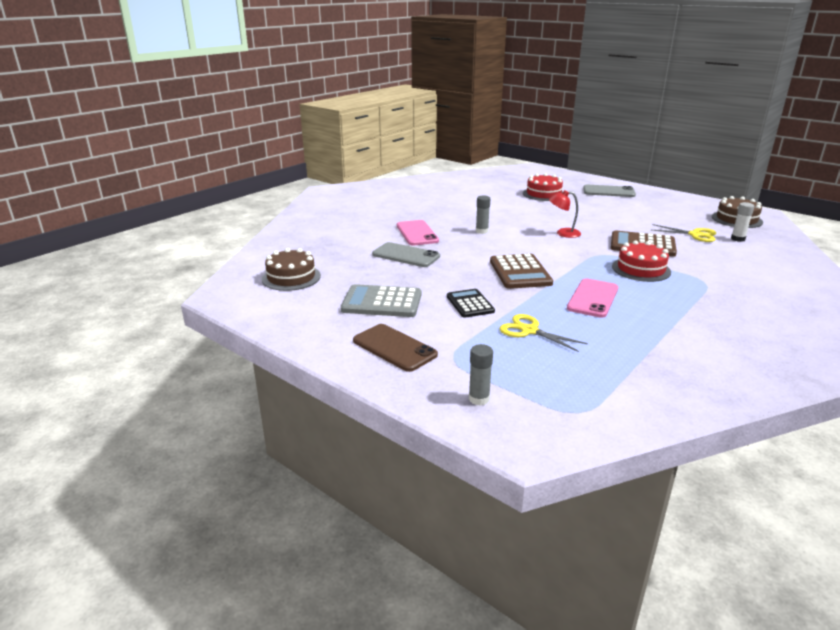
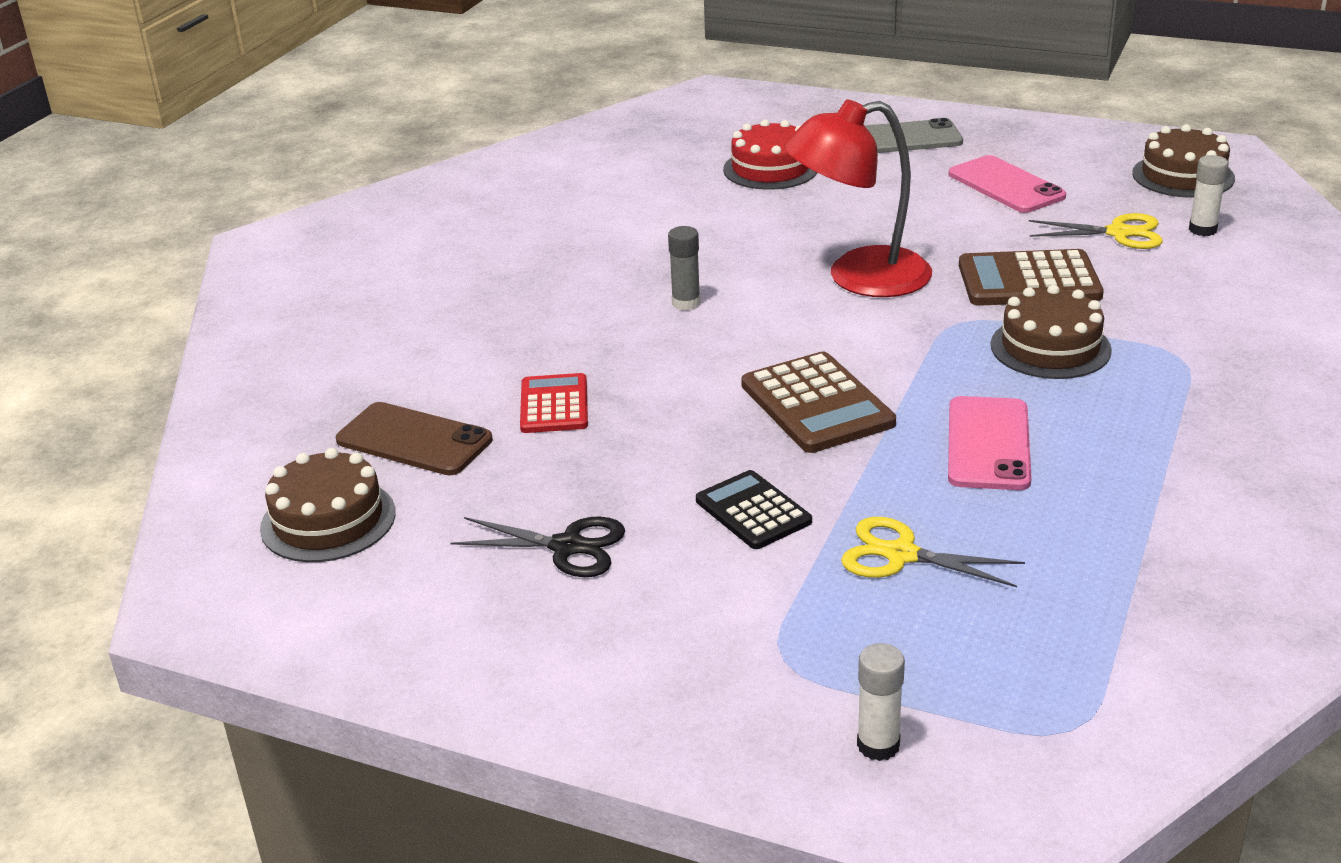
camera: 15 degrees left, 5 degrees up
grey calculator [341,284,421,317] -> black scissors [451,517,625,577]
brown phone [353,324,438,372] -> brown phone moved to [336,402,493,475]
grey phone [372,242,440,267] -> red calculator [520,373,588,433]
pink phone [397,220,439,245] -> pink phone moved to [949,155,1066,213]
grey glue stick [469,344,493,406] -> white glue stick [857,643,905,761]
red lamp [549,190,581,238] -> red lamp [784,99,932,297], size x1.95
red cake [612,240,671,282] -> brown cake [991,285,1112,379]

